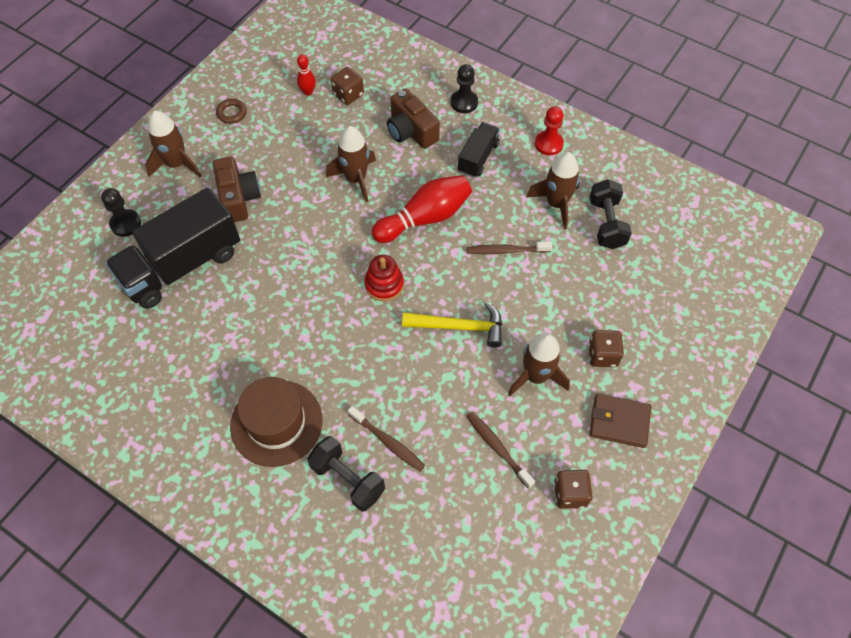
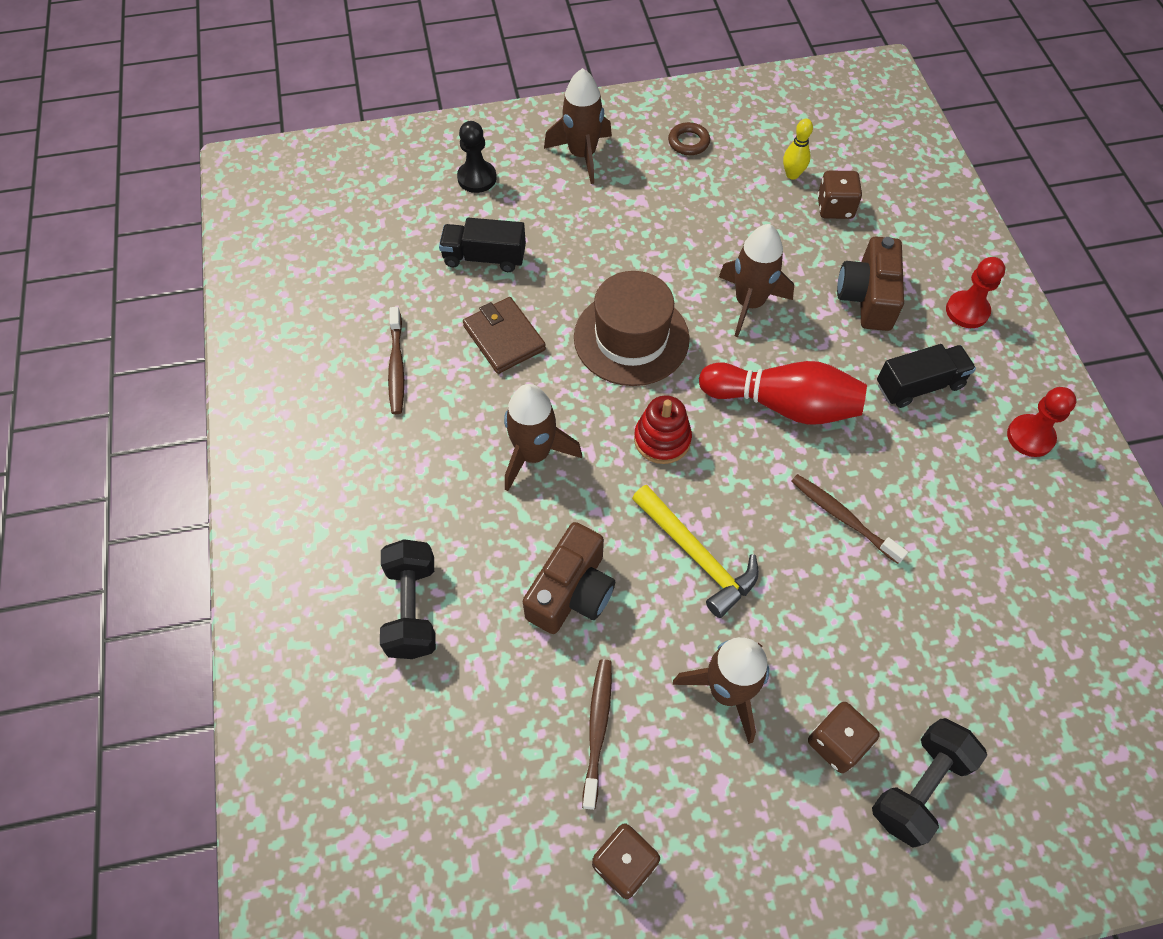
camera: 45 degrees right, 0 degrees up
black truck [105,187,240,309] -> black truck [439,218,526,272], size x0.51
brown camera [213,157,261,222] -> brown camera moved to [523,522,615,634]
brown hat [230,377,323,467] -> brown hat moved to [574,271,689,386]
red bowling pin [297,54,316,95] -> yellow bowling pin [783,119,813,179]
brown toothbrush [348,406,425,471] -> brown toothbrush moved to [388,307,404,414]
black pawn [451,64,478,113] -> red pawn [946,257,1005,328]
brown rocket [527,152,580,229] -> brown rocket moved to [504,384,582,491]
brown wallet [589,394,651,448] -> brown wallet moved to [463,297,546,374]
black dumbbell [590,179,632,249] -> black dumbbell moved to [872,718,987,848]

